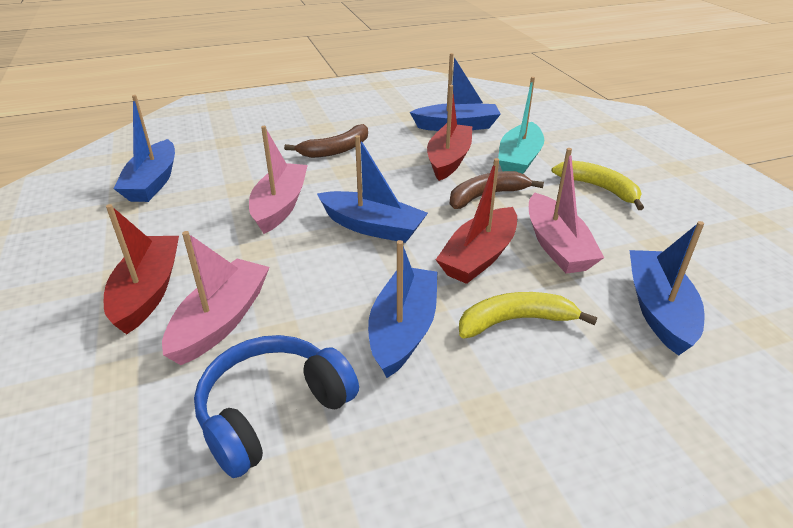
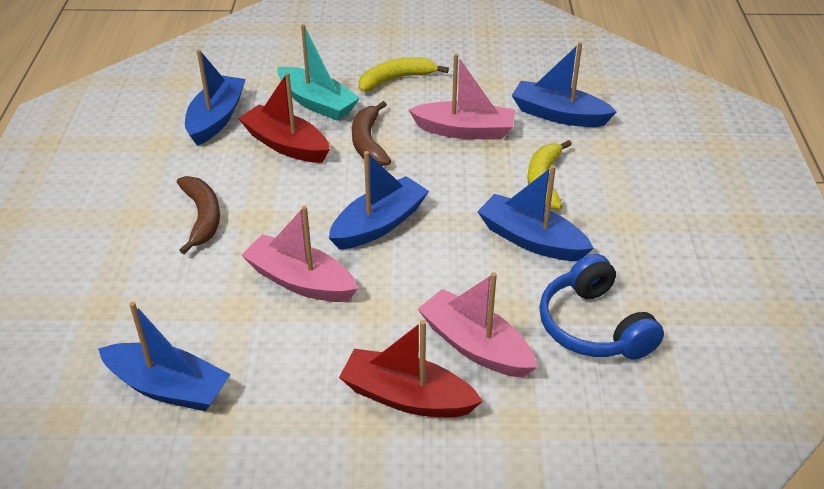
camera: 70 degrees left, 5 degrees up
red boat [436,158,517,284] -> none

